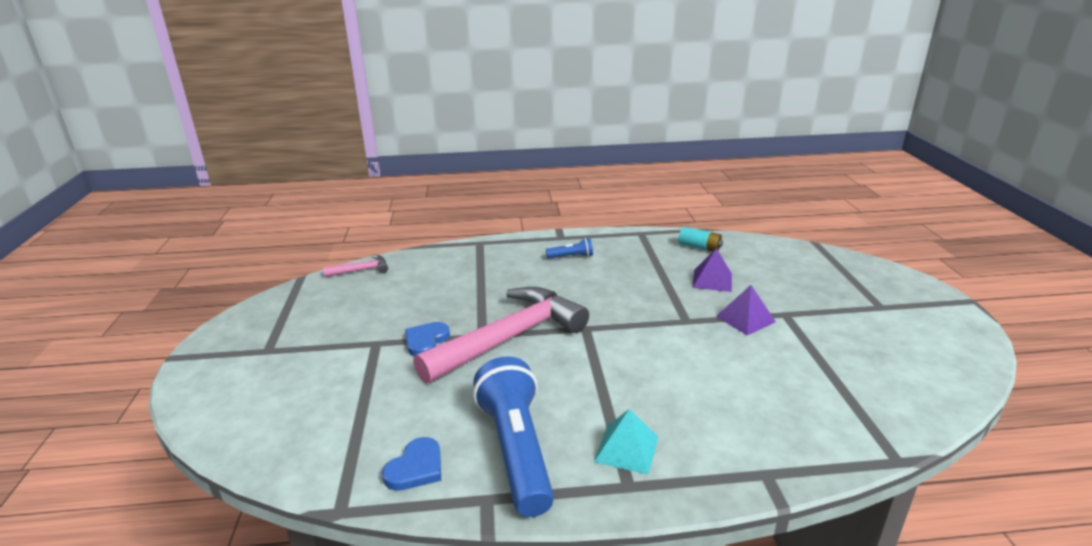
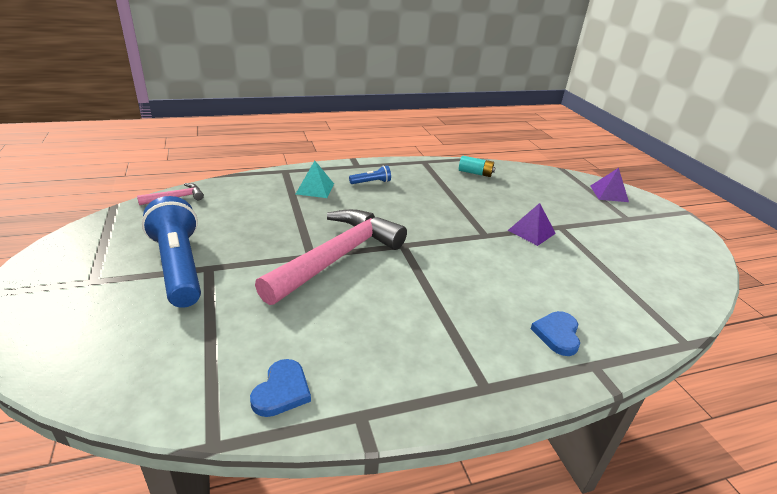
camera: 15 degrees left, 5 degrees up
blue heart [405,322,450,356] -> blue heart moved to [531,311,580,356]
blue flashlight [473,356,554,517] -> blue flashlight moved to [142,196,201,308]
turquoise pyramid [594,409,658,475] -> turquoise pyramid moved to [296,161,334,198]
purple pyramid [692,248,732,292] -> purple pyramid moved to [590,168,629,202]

